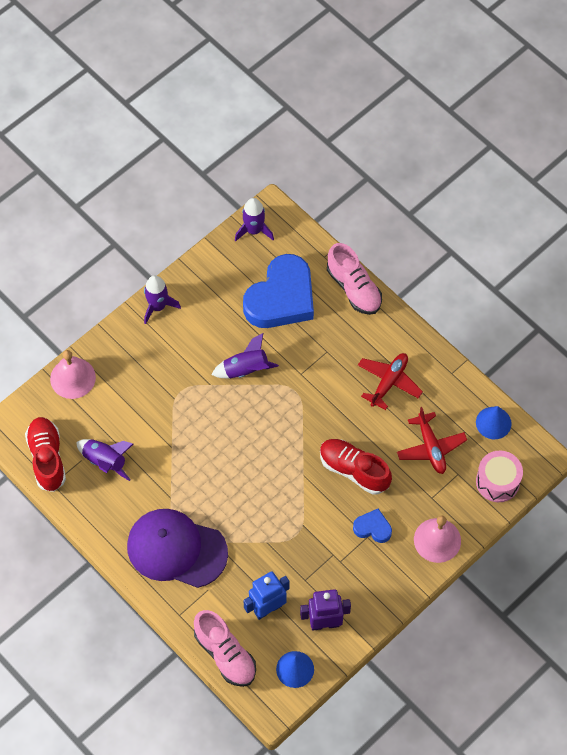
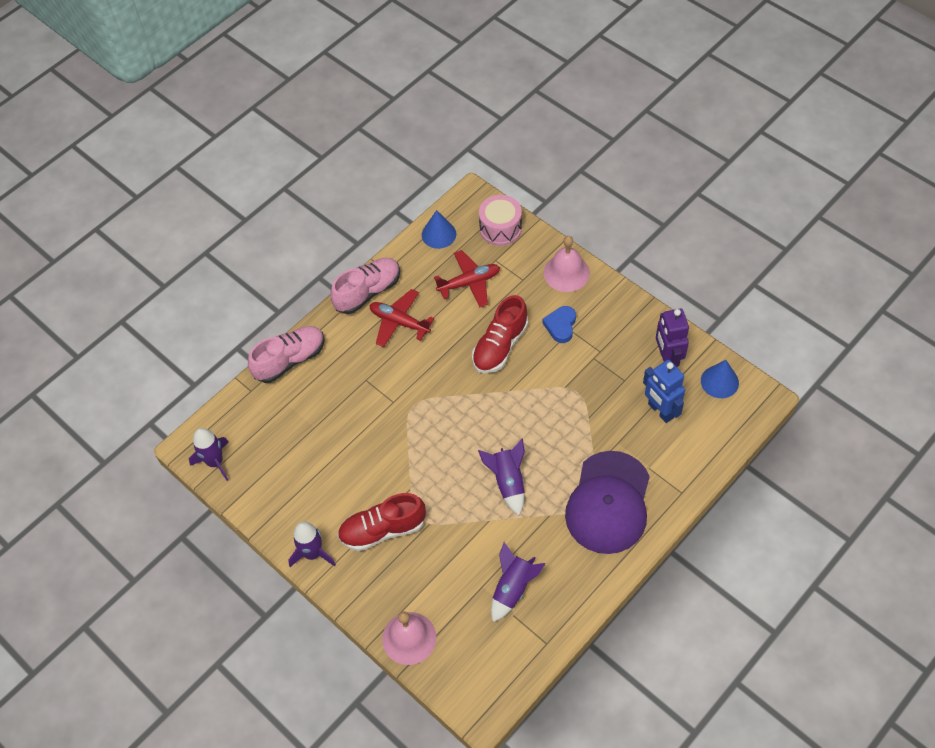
camera: 90 degrees left, 5 degrees down
red shoe [25,417,66,492] -> red shoe moved to [338,493,426,551]
pink shoe [194,610,256,687] -> pink shoe moved to [331,258,400,314]
purple rocket [211,333,279,378] -> purple rocket moved to [478,439,525,515]
blue heart [243,254,314,328] -> none

